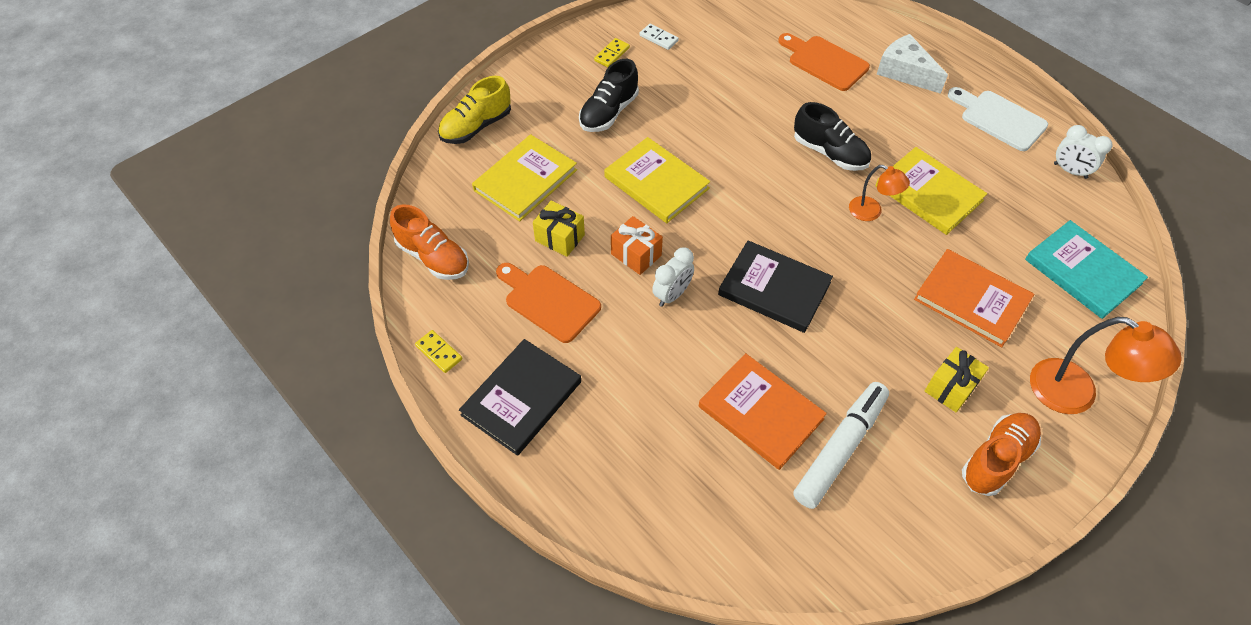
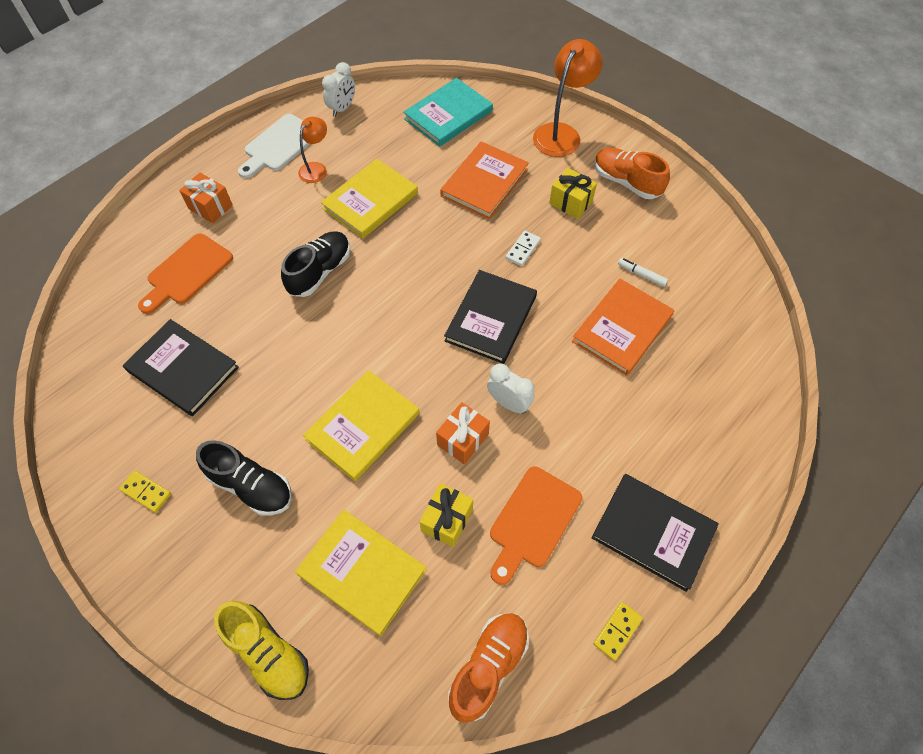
camera: 95 degrees left, 5 degrees up
white domino [639,24,679,50] -> white domino moved to [505,230,541,266]
white marker [793,382,889,509] -> white marker [618,258,668,287], size x0.42
orange lamp [849,165,910,221] -> orange lamp moved to [298,117,327,183]
white cheese [877,34,948,94] -> orange gift [179,173,233,223]
none -> black book [123,319,239,416]

